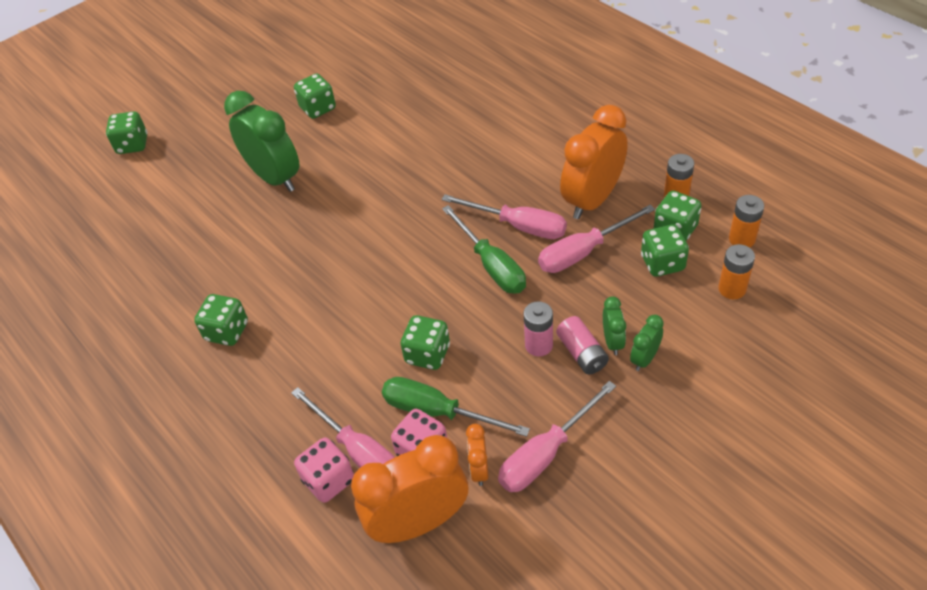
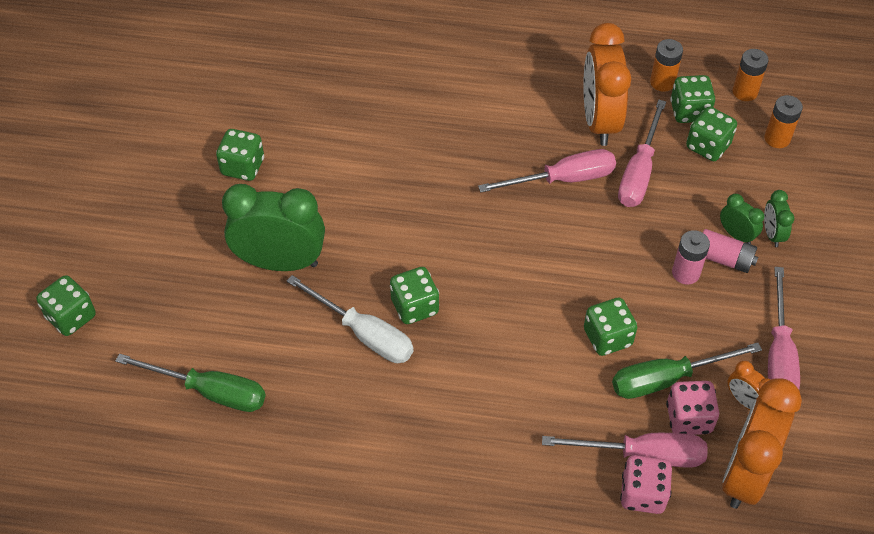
camera: 45 degrees left, 5 degrees up
green dice [194,294,248,346] -> green dice moved to [390,267,439,324]
green screwdriver [442,205,526,294] -> green screwdriver moved to [115,354,266,412]
none -> white screwdriver [287,275,413,363]

